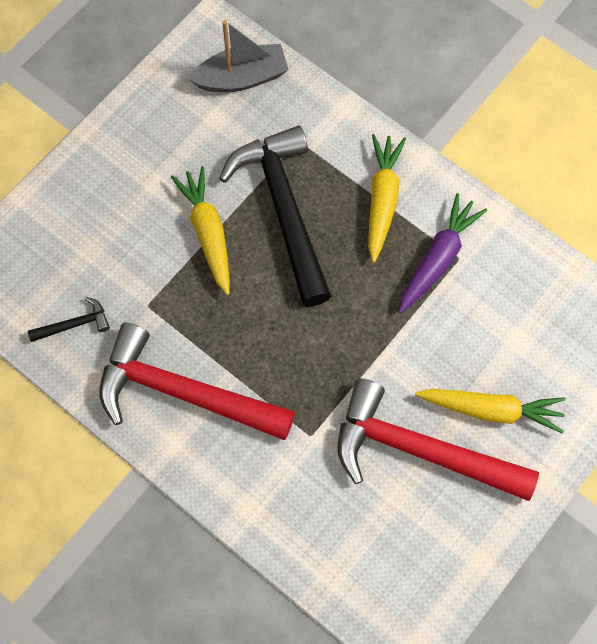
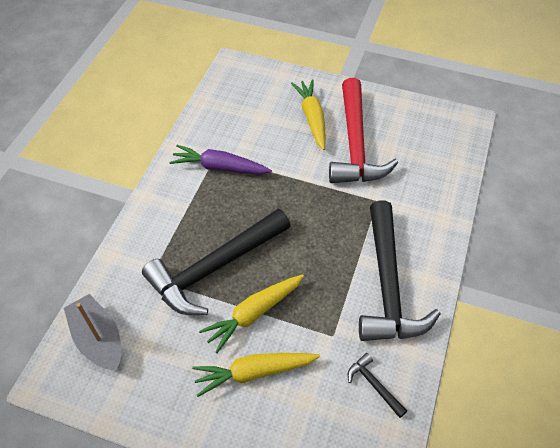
camera: 110 degrees left, 15 degrees down
red hammer [100,323,295,440] -> black hammer [359,201,441,341]
yellow carrot [368,134,406,263] -> yellow carrot moved to [192,353,320,397]

